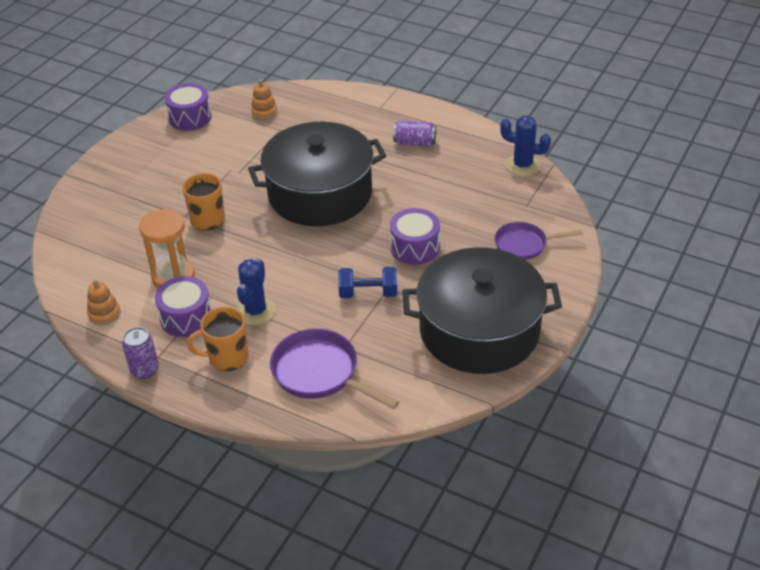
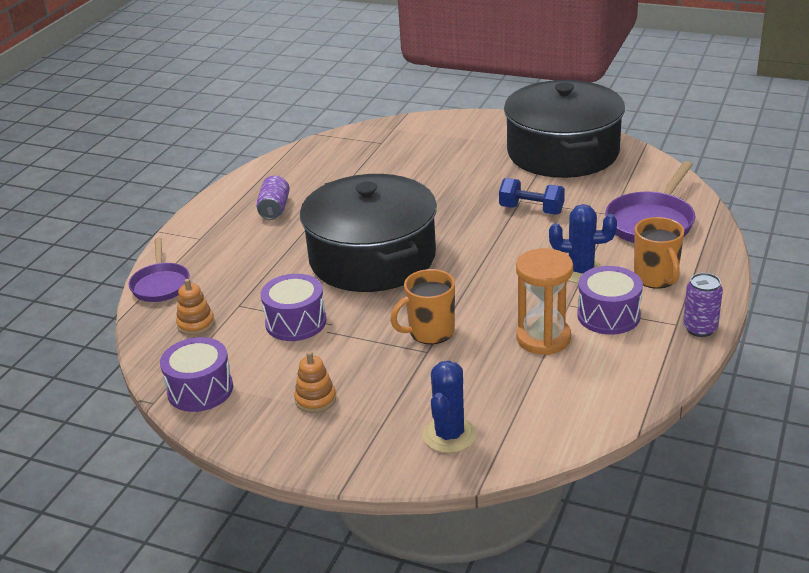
camera: 95 degrees left, 10 degrees down
orange stacking toy [87,280,121,325] -> orange stacking toy moved to [294,351,336,413]
blue dumbbell [338,267,397,298] -> blue dumbbell turned 60 degrees counterclockwise [499,178,565,215]
purple drum [390,208,440,265] -> purple drum moved to [261,274,326,341]
purple pan [494,222,583,260] -> purple pan moved to [128,238,190,302]
blue cactus [500,115,551,176] -> blue cactus moved to [423,361,477,453]

